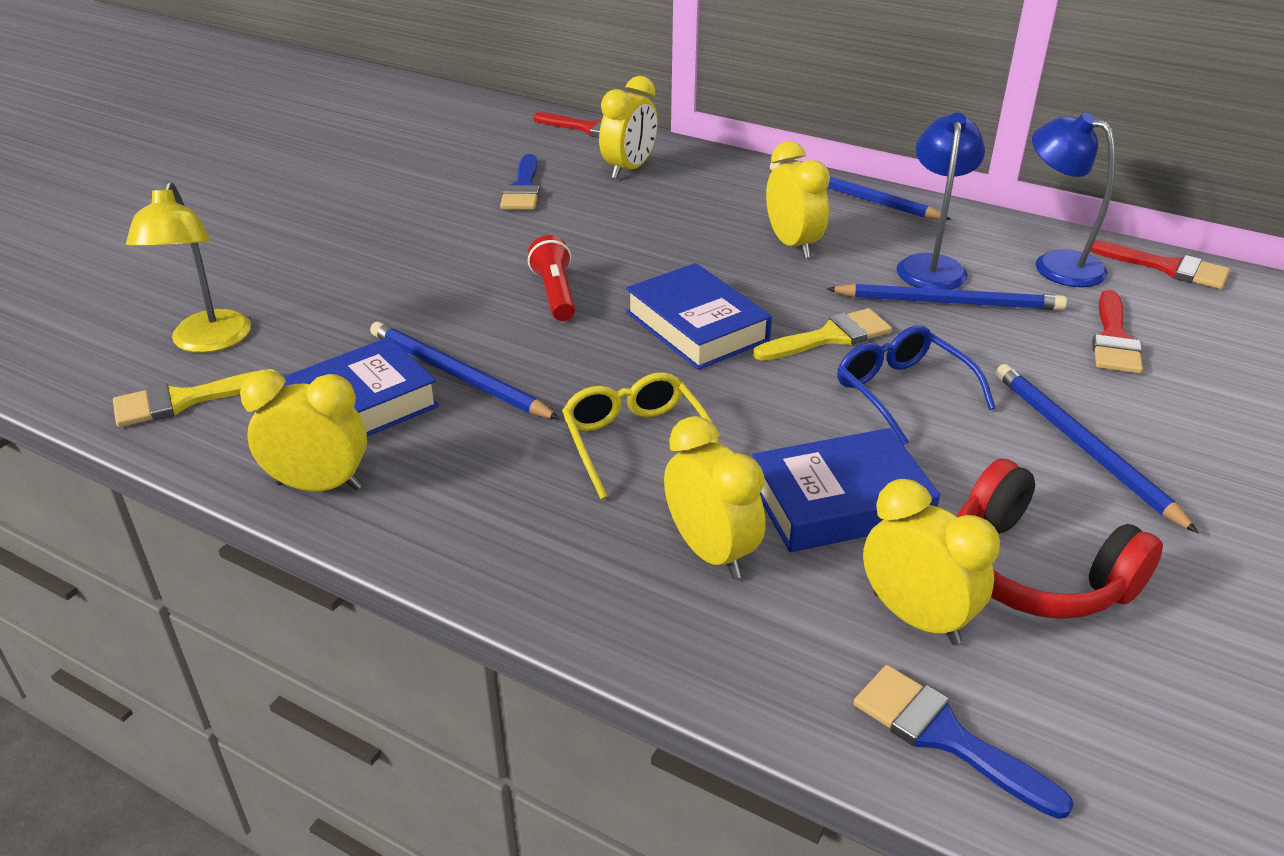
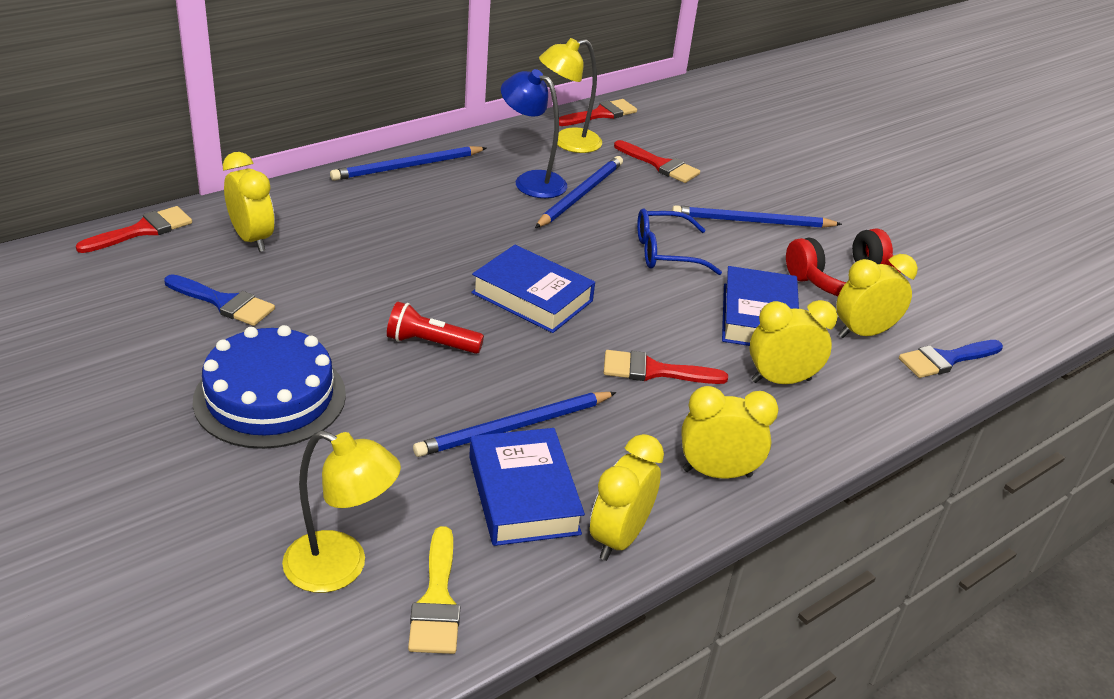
camera: 70 degrees left, 0 degrees up
yellow glasses [562,372,718,499] -> red brush [604,350,728,384]
blue book [626,263,772,370] -> blue book turned 45 degrees clockwise [471,245,595,333]
yellow brush [753,308,892,361] -> none
yellow clock [766,141,830,258] -> yellow clock moved to [681,386,778,478]
blue lamp [1032,113,1116,287] -> yellow lamp [539,38,602,153]
none -> blue cake [193,325,346,449]

